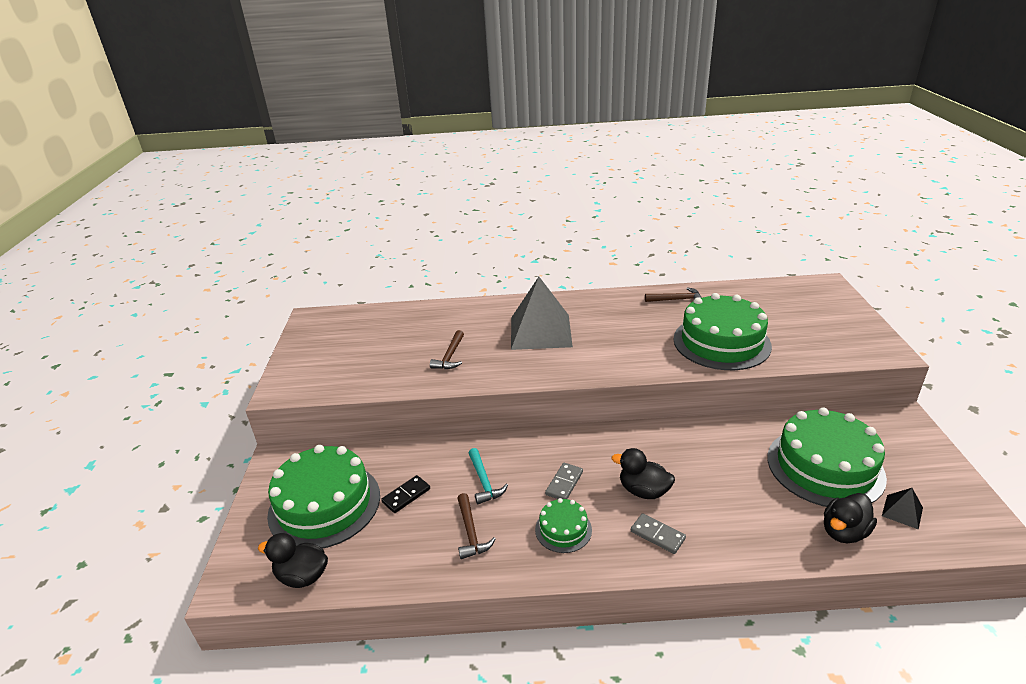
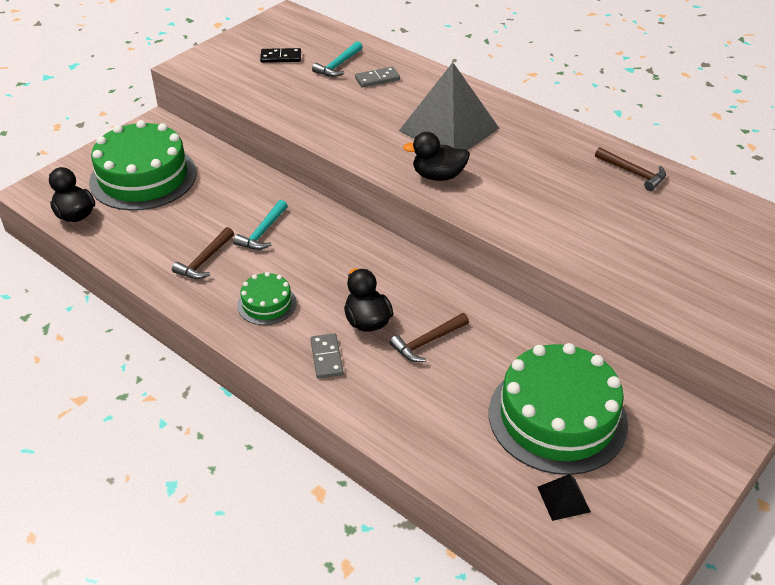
camera: 40 degrees right, 10 degrees up
black domino [381,475,430,513] -> black domino moved to [260,48,301,63]
brown hammer [430,330,464,369] -> brown hammer moved to [389,313,469,362]
grey domino [545,463,583,499] -> grey domino moved to [355,67,400,88]
green cake [673,293,772,370] -> none
black duck [824,493,877,543] -> black duck moved to [403,132,470,181]
none -> turquoise hammer [312,41,362,77]

